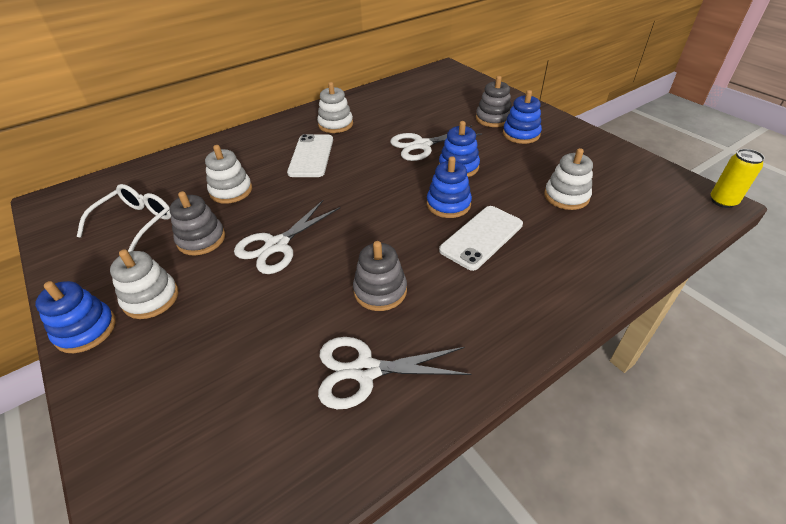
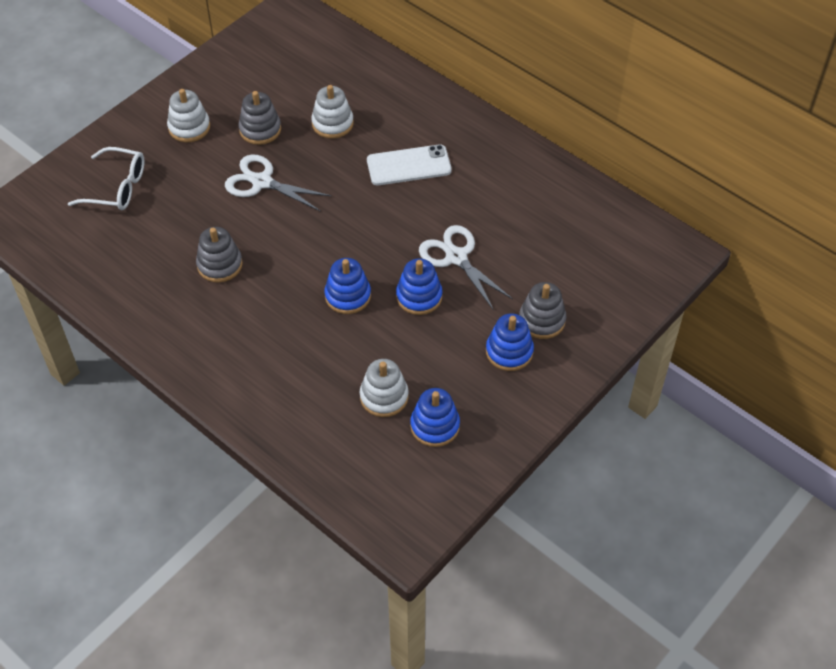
camera: 75 degrees right, 10 degrees up
blue stacking toy [35,281,116,353] -> blue stacking toy moved to [410,388,460,447]
white glasses [76,184,171,252] -> white glasses moved to [68,147,145,210]
white stacking toy [317,82,353,133] -> none
white scissors [318,337,472,409] -> none
white phone [439,206,523,271] -> none
yellow can [711,149,765,208] -> none

